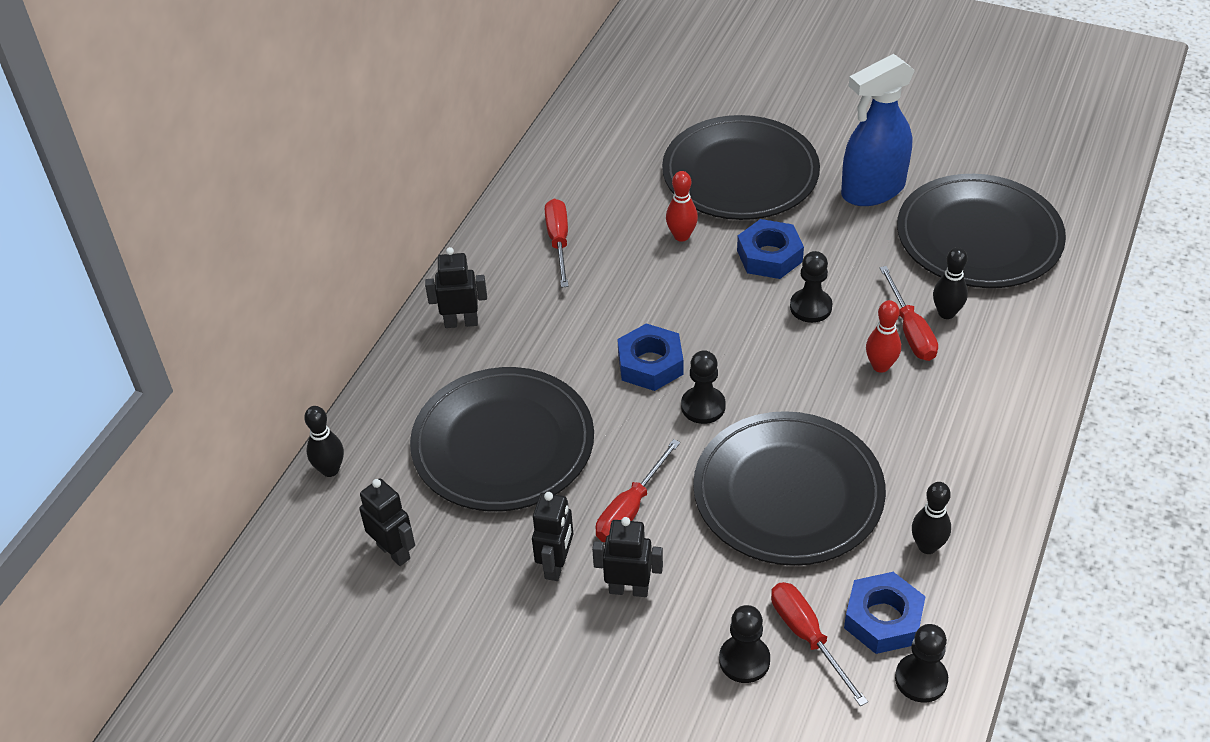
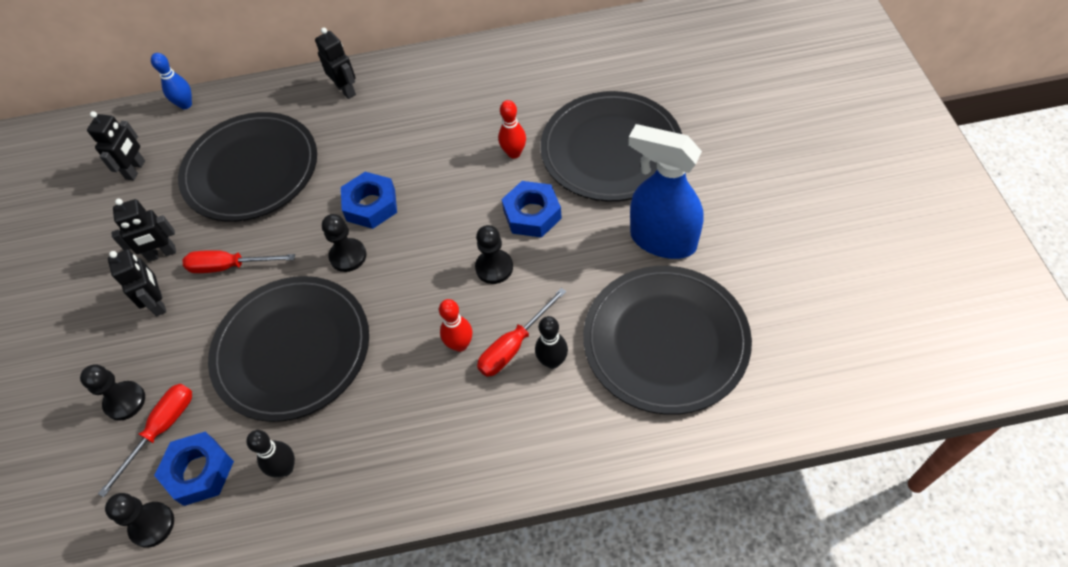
camera: 60 degrees right, 10 degrees up
black bowling pin [304,406,344,477] -> blue bowling pin [151,53,192,109]
red screwdriver [545,199,569,288] -> none

